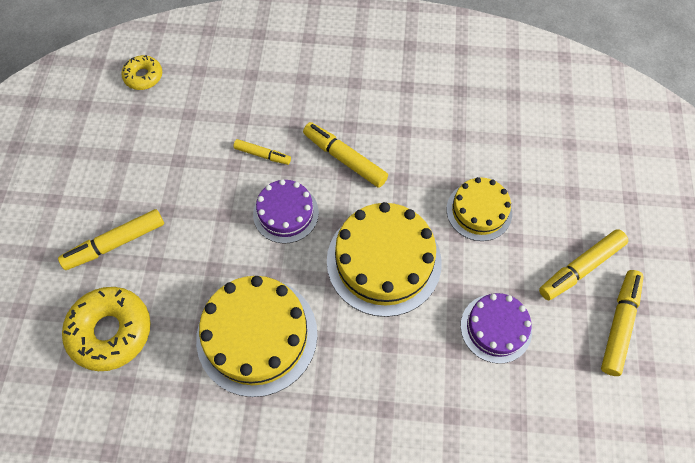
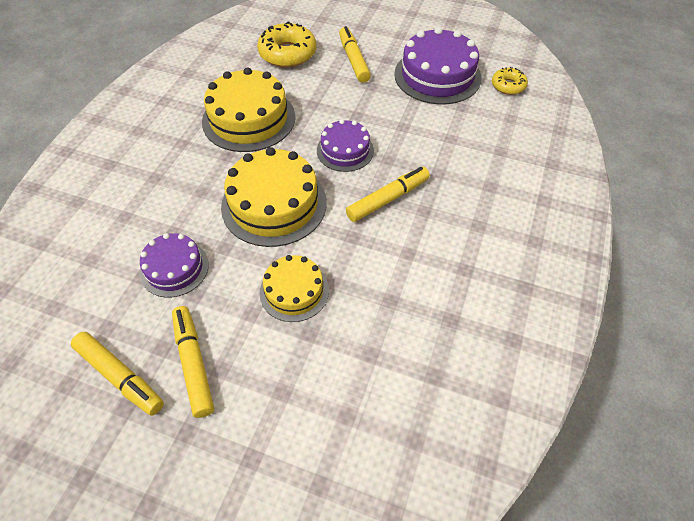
camera: 105 degrees right, 10 degrees down
yellow marker [233,139,291,165] -> none
none -> purple cake [394,27,482,105]

